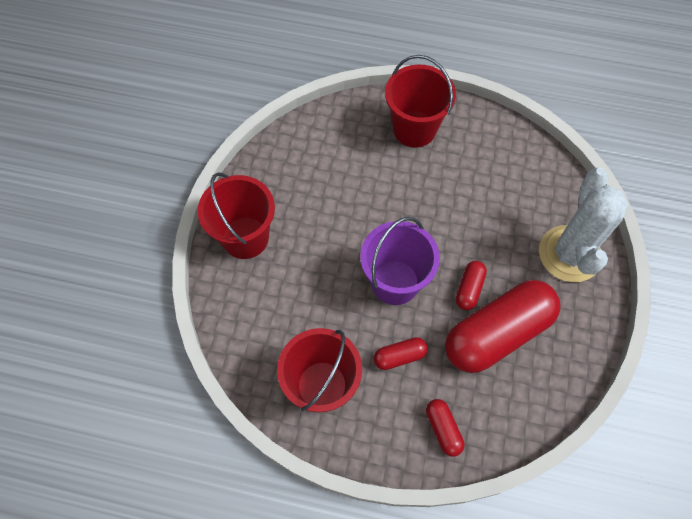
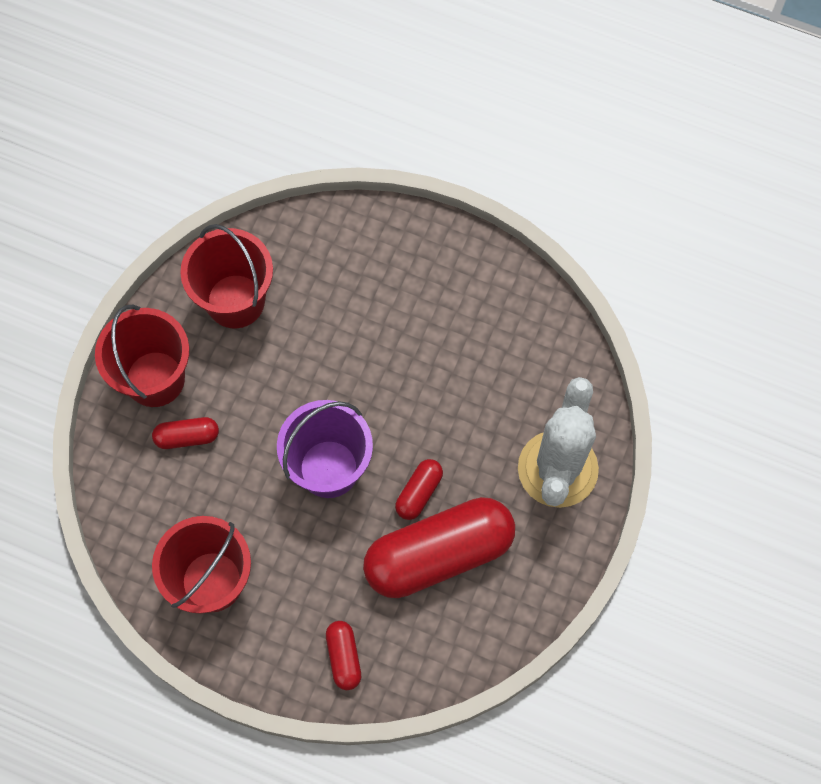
camera: 10 degrees right, 5 degrees up
red capsule [374,337,428,370] -> red capsule moved to [152,417,219,449]
red bucket [385,55,456,148] -> red bucket moved to [180,224,273,328]

